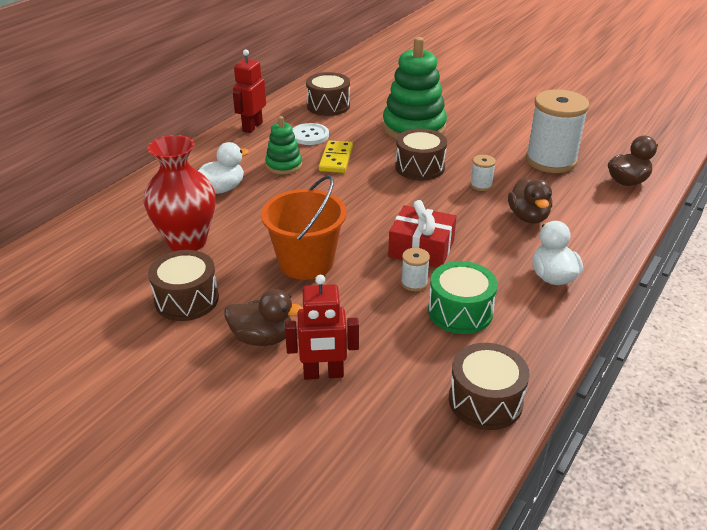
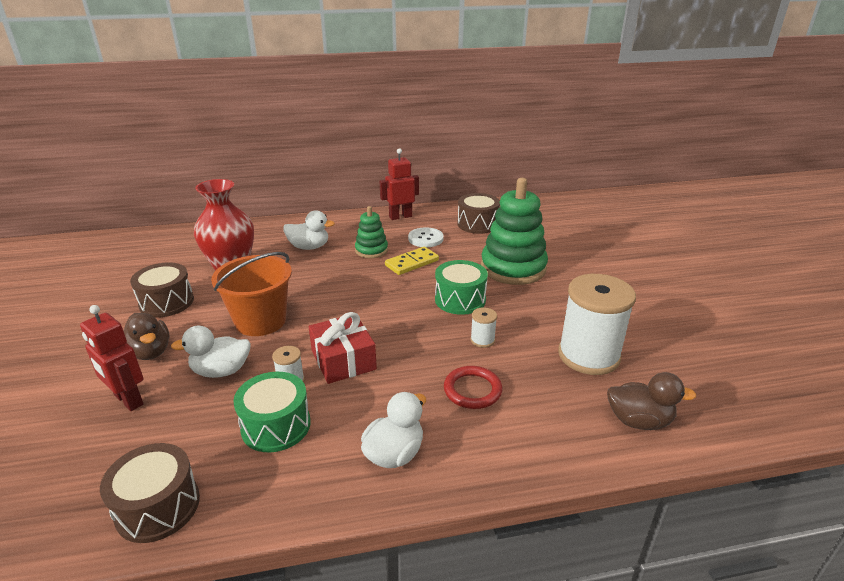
camera: 45 degrees right, 5 degrees down
brown drum [395,129,447,180] -> green drum [435,260,488,315]
brown duck [508,177,552,224] -> red ring [444,366,502,409]
none -> white duck [171,326,251,378]

